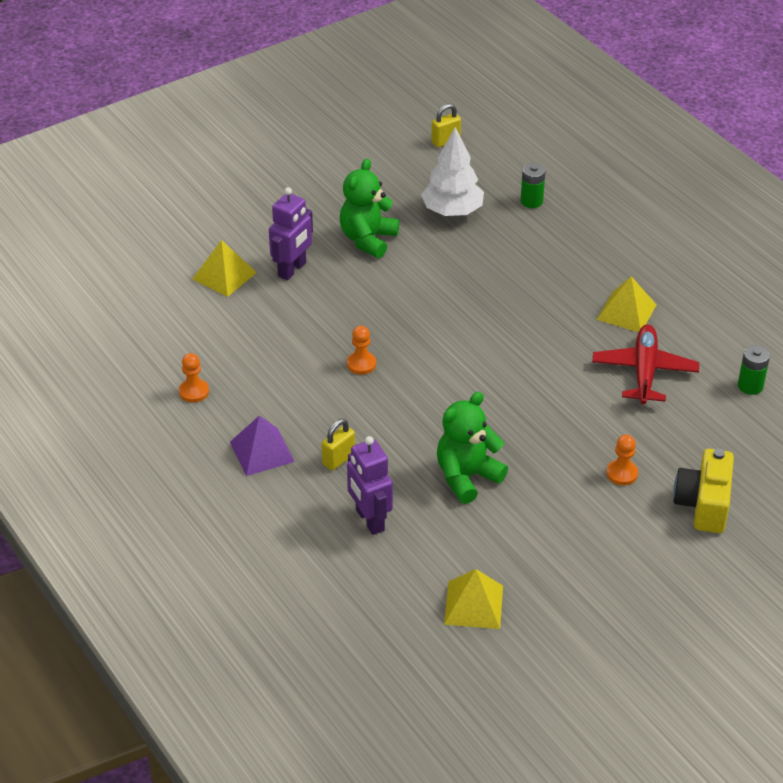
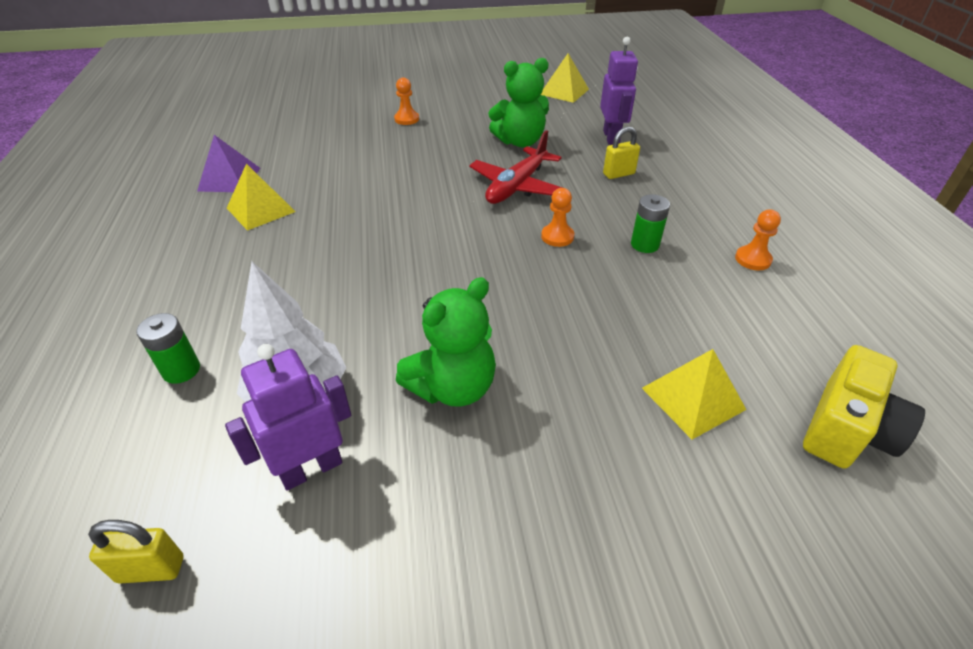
camera: 155 degrees left, 0 degrees up
purple pyramid [230,415,295,476] -> purple pyramid moved to [197,135,260,192]
purple robot [269,187,313,280] -> purple robot moved to [225,344,351,491]
red plane [592,324,699,404] -> red plane moved to [469,130,563,204]
yellow camera [673,448,734,533] -> yellow camera moved to [803,345,925,469]
green battery [738,345,770,395] -> green battery moved to [631,194,670,253]

